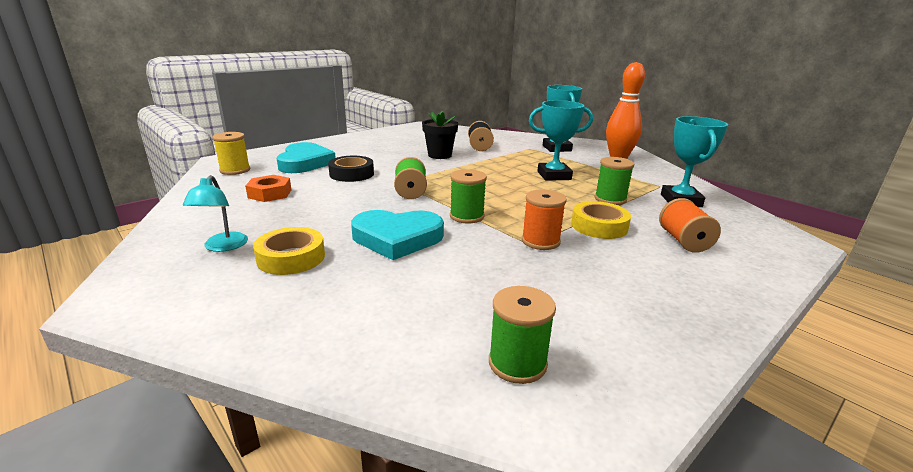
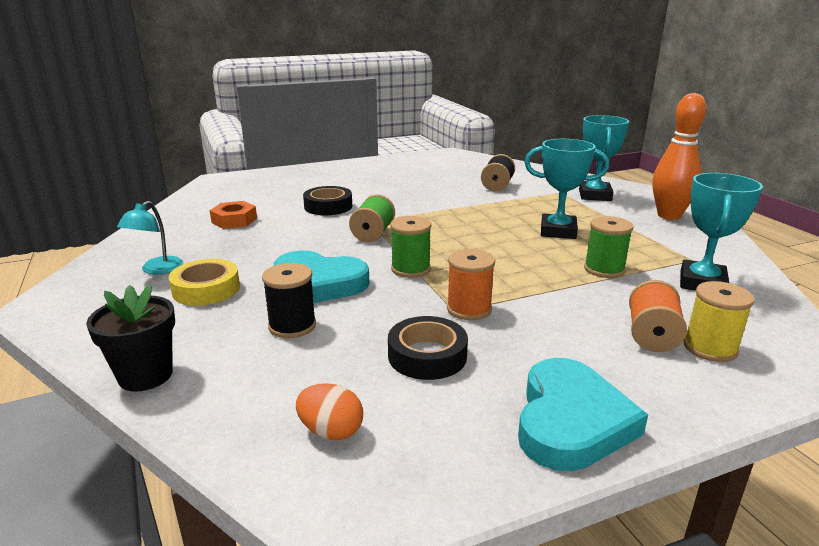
camera: 20 degrees right, 0 degrees up
yellow spool [212,132,250,175] -> yellow spool moved to [684,281,755,362]
turquoise heart [277,142,336,173] -> turquoise heart moved to [518,358,648,471]
black flower pot [422,111,458,159] -> black flower pot moved to [86,285,175,392]
green spool [489,286,556,384] -> orange egg [296,383,363,440]
yellow tape [571,201,631,239] -> none
none -> black spool [262,263,316,338]
none -> black tape [388,316,468,380]

